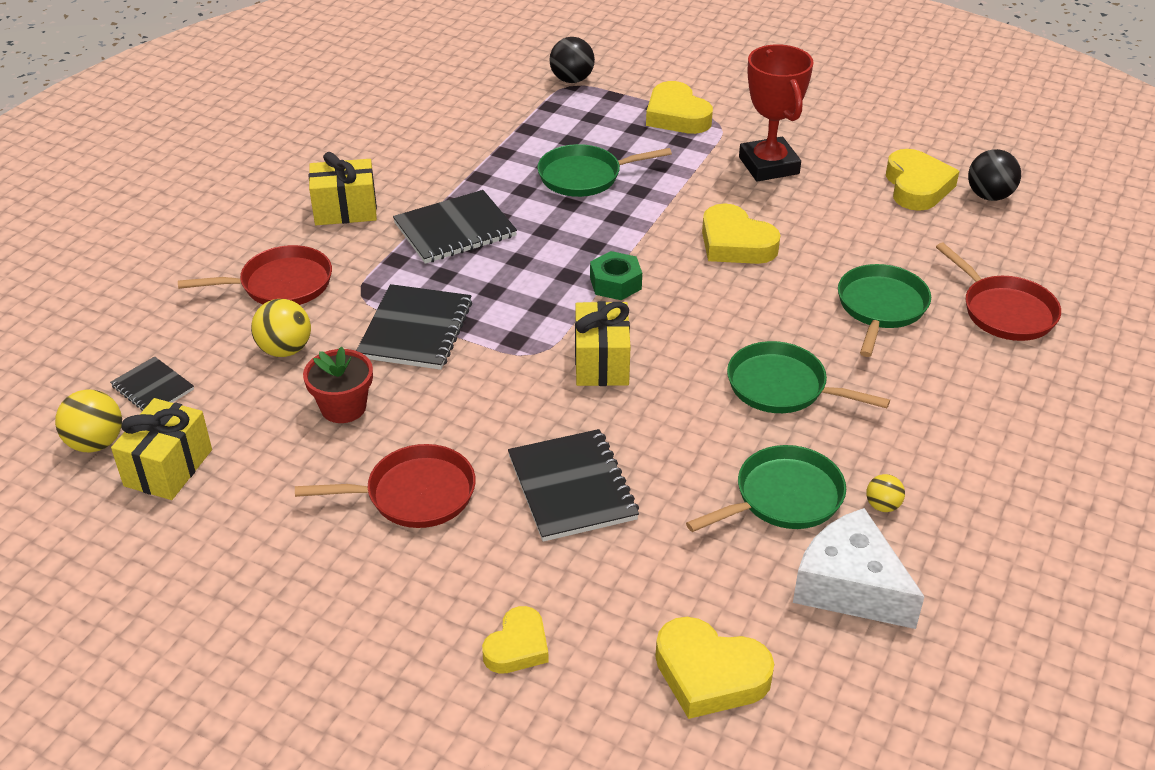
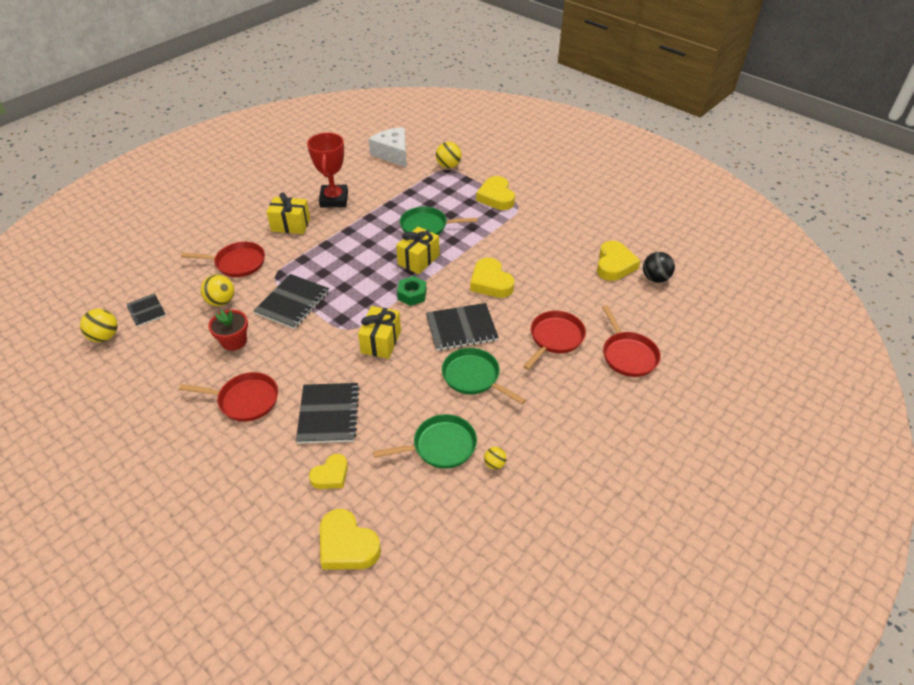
camera: 15 degrees right, 5 degrees up
yellow gift [111,398,212,500] -> yellow gift moved to [396,227,440,274]
black notebook [393,190,517,264] -> black notebook moved to [426,303,499,351]
yellow heart [482,606,549,674] -> yellow heart moved to [309,454,348,489]
black ball [549,37,595,83] -> yellow ball [436,142,462,168]
red trophy [739,44,814,181] -> red trophy moved to [307,133,348,208]
white cheese [793,508,925,629] -> white cheese moved to [368,127,407,167]
green pan [838,264,931,357] -> red pan [523,311,586,370]

